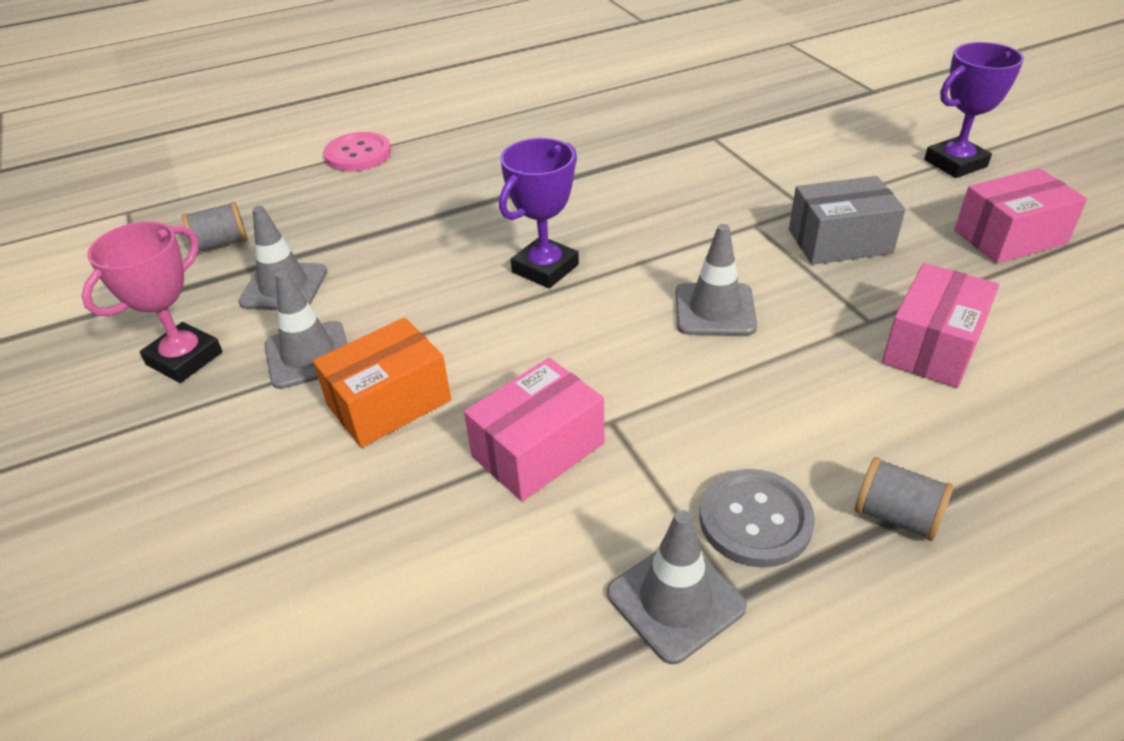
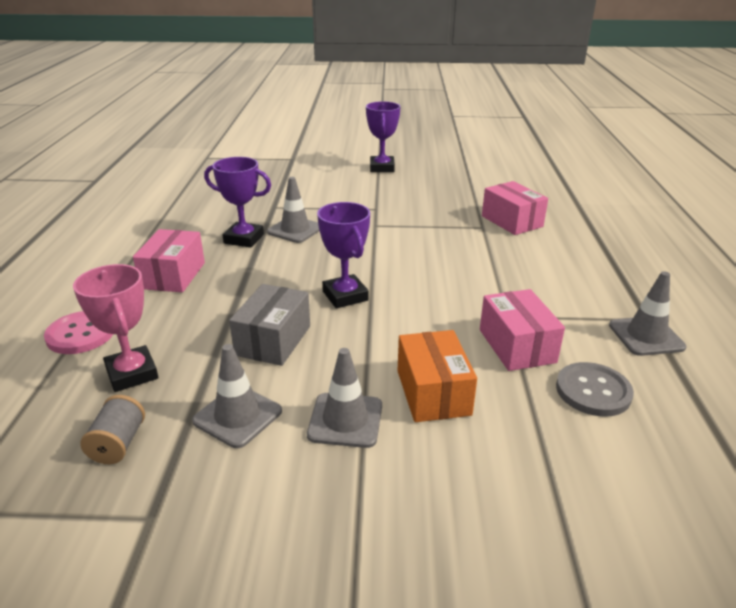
camera: 65 degrees left, 10 degrees down
pink trophy [81,221,222,383] -> pink trophy moved to [73,264,158,392]
grey traffic cone [676,224,757,335] -> grey traffic cone moved to [267,177,319,243]
grey button [699,469,815,568] -> grey button moved to [556,362,634,417]
grey box [789,176,906,265] -> grey box moved to [229,284,310,366]
grey spool [855,457,954,541] -> none
pink box [954,168,1087,263] -> pink box moved to [133,229,205,292]
none -> purple trophy [204,157,271,247]

